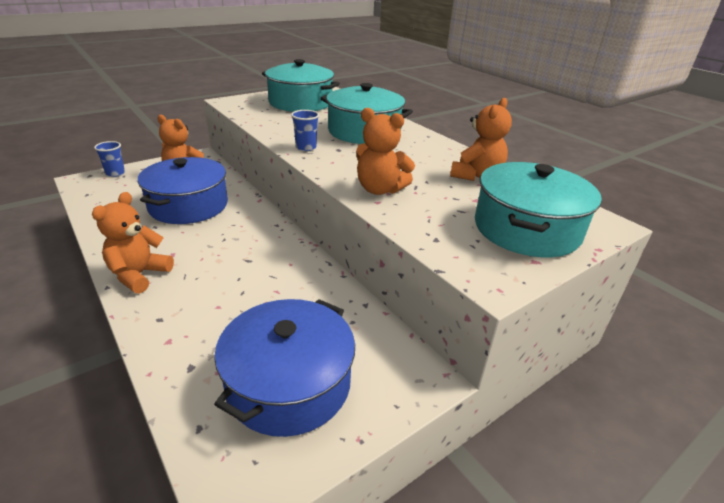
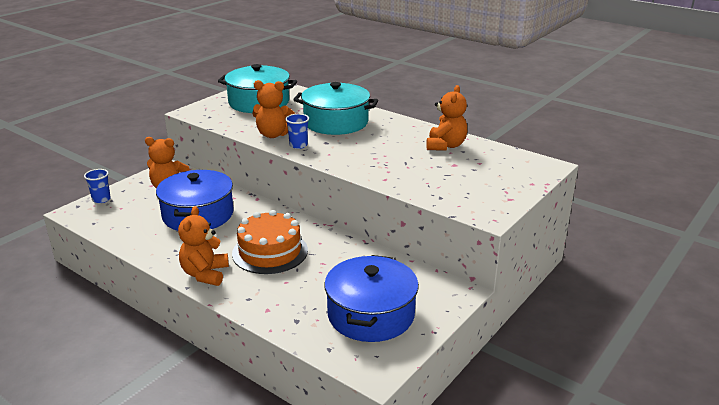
camera: 15 degrees left, 5 degrees down
orange teddy bear [357,108,415,195] -> orange teddy bear moved to [252,80,295,138]
turquoise pot [475,162,602,257] -> none
none -> orange cake [232,210,308,274]

